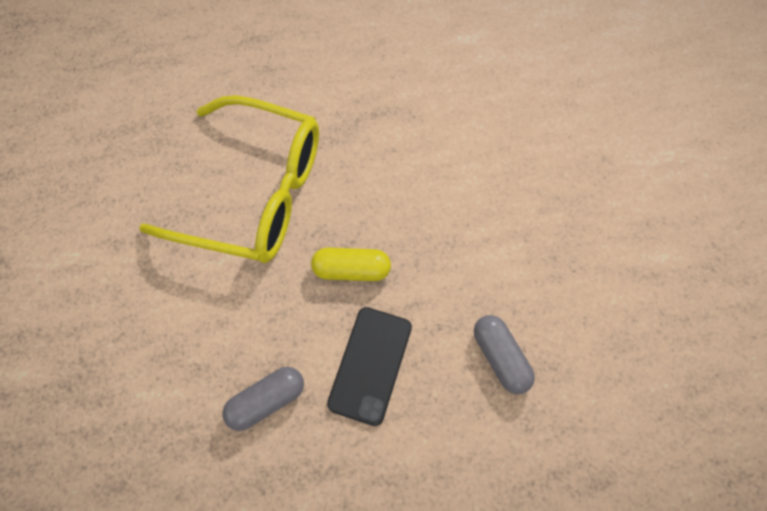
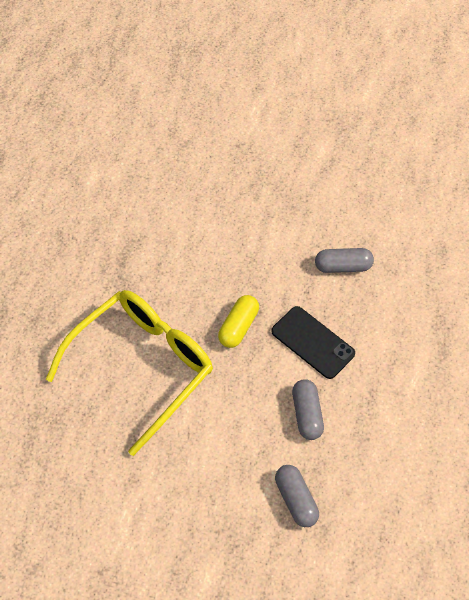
camera: 65 degrees left, 10 degrees down
none -> grey capsule [275,465,319,527]

